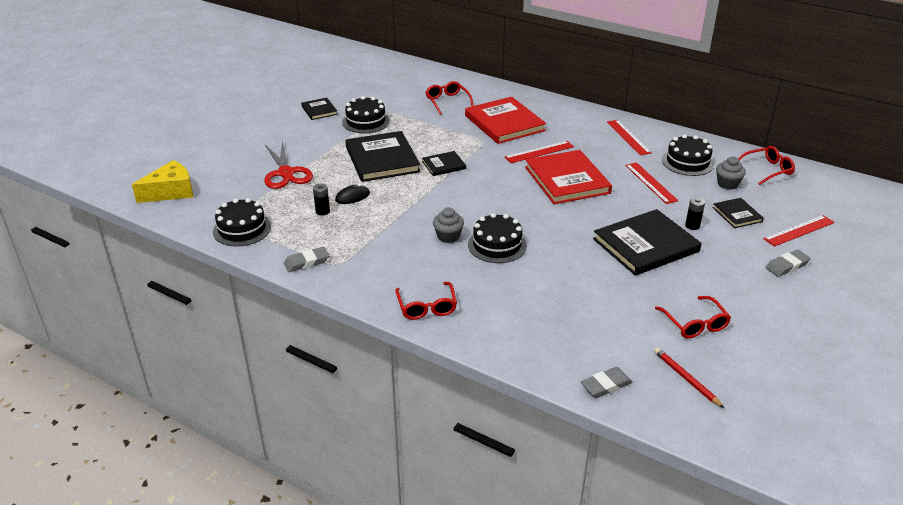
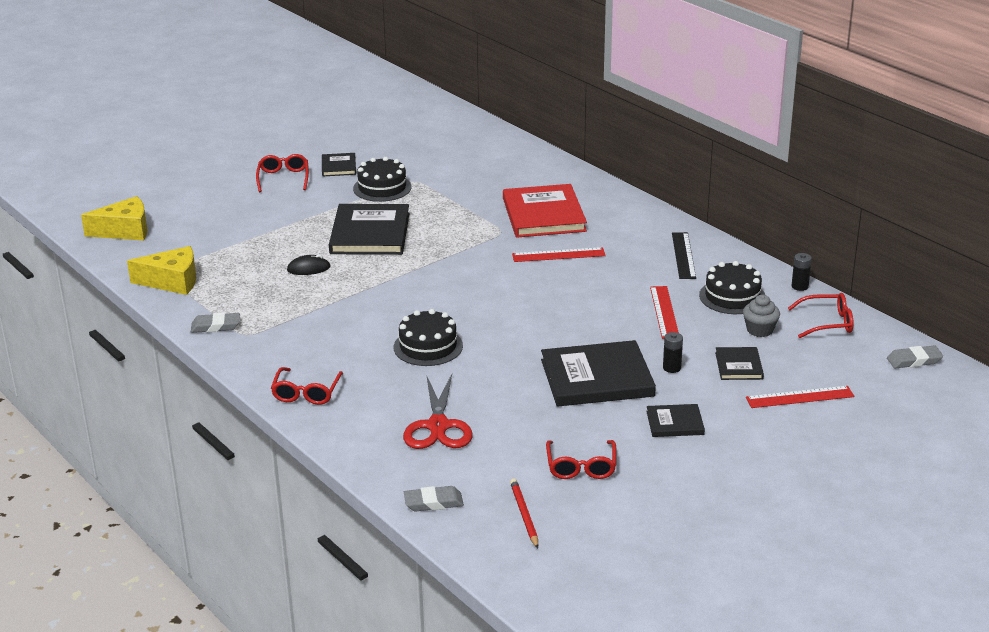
camera: 20 degrees right, 5 degrees down
black cake [213,198,271,246] -> yellow cheese [127,246,196,295]
red scissors [264,141,313,189] -> red scissors moved to [403,374,473,449]
black battery [313,184,330,216] -> black battery moved to [792,253,812,291]
black book [422,151,466,176] -> black book moved to [646,404,705,437]
red glasses [426,81,474,115] -> red glasses moved to [256,154,309,192]
grey cupcake [433,207,464,243] -> none
red book [525,150,612,204] -> none
red ruler [607,120,652,155] -> black ruler [672,232,696,279]
grey eraser [766,250,811,277] -> grey eraser moved to [887,345,943,368]

